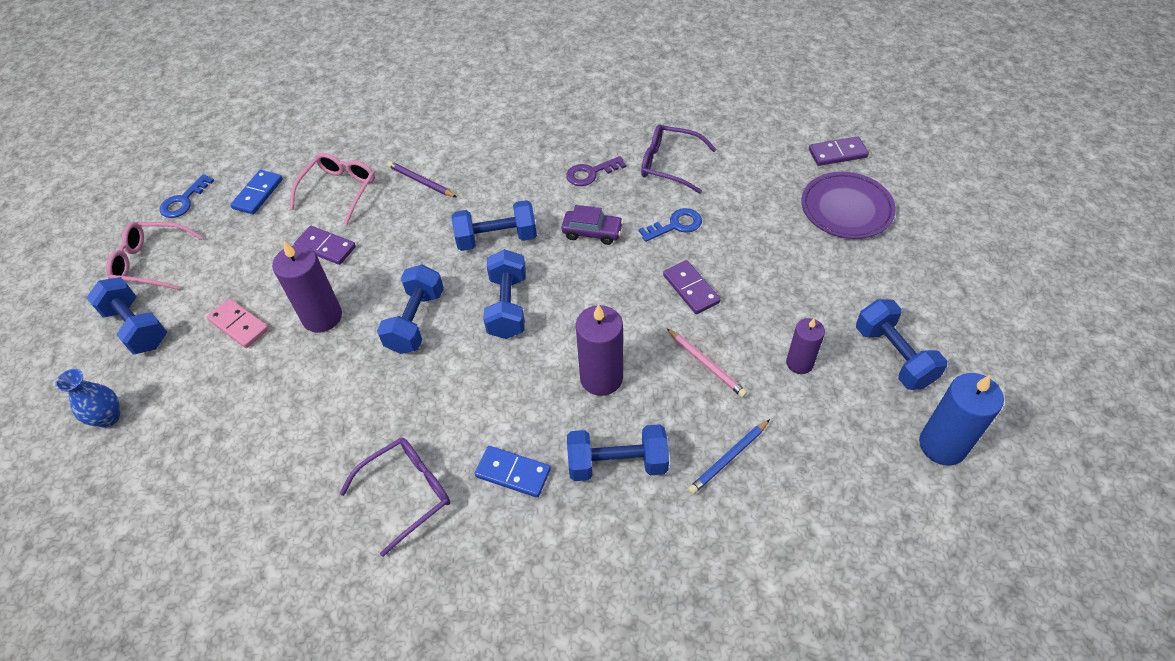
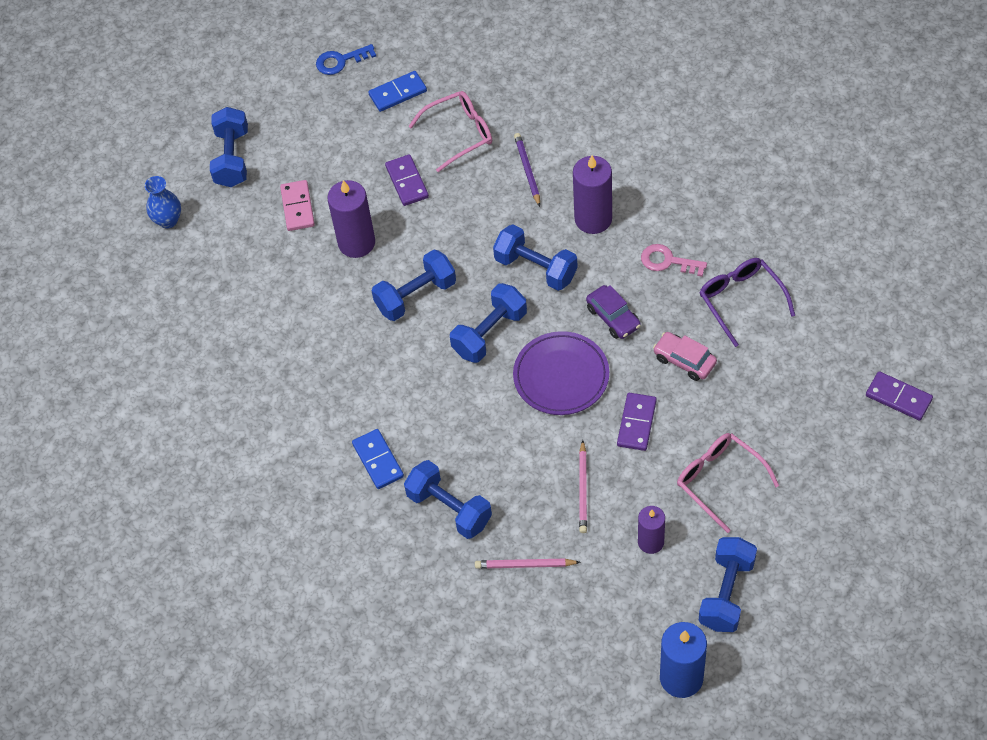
camera: 45 degrees right, 5 degrees up
pink glasses [106,222,203,290] -> pink glasses moved to [677,433,779,533]
purple glasses [339,438,450,557] -> none
purple key [566,156,626,186] -> pink key [641,244,707,277]
purple candle [576,304,623,396] -> purple candle moved to [573,155,612,234]
blue key [639,208,702,242] -> pink car [653,332,717,381]
blue pencil [688,419,770,494] -> pink pencil [475,559,581,569]
purple plate [801,172,896,239] -> purple plate moved to [513,331,609,415]

